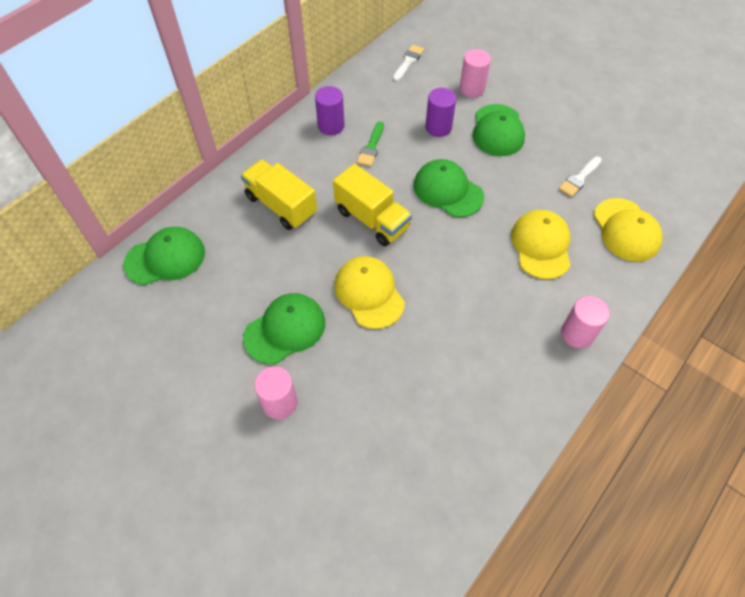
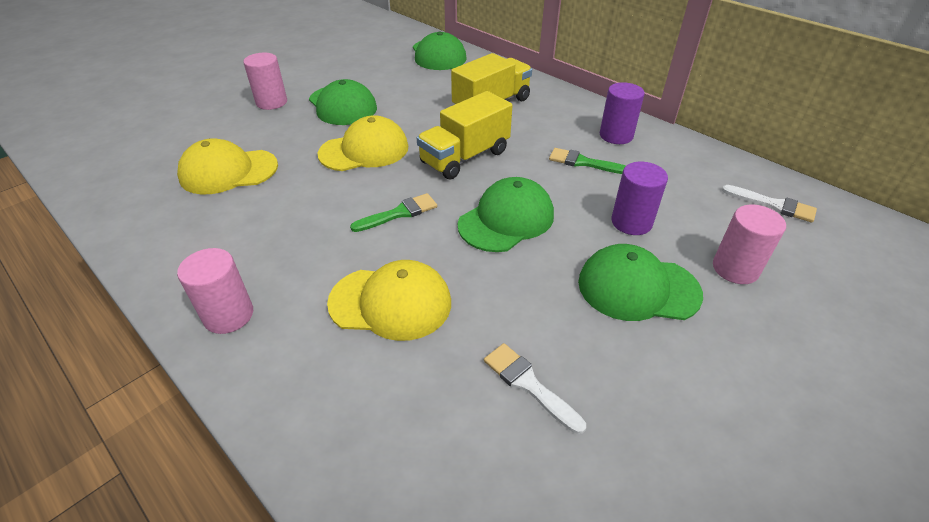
camera: 95 degrees right, 15 degrees down
yellow cap [594,198,663,262] -> yellow cap moved to [177,138,278,194]
none -> green brush [350,193,437,232]

